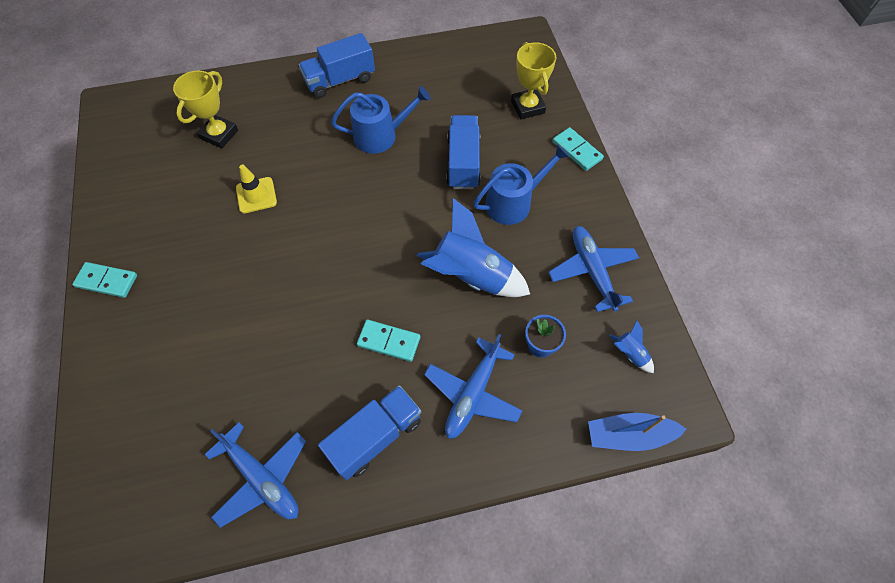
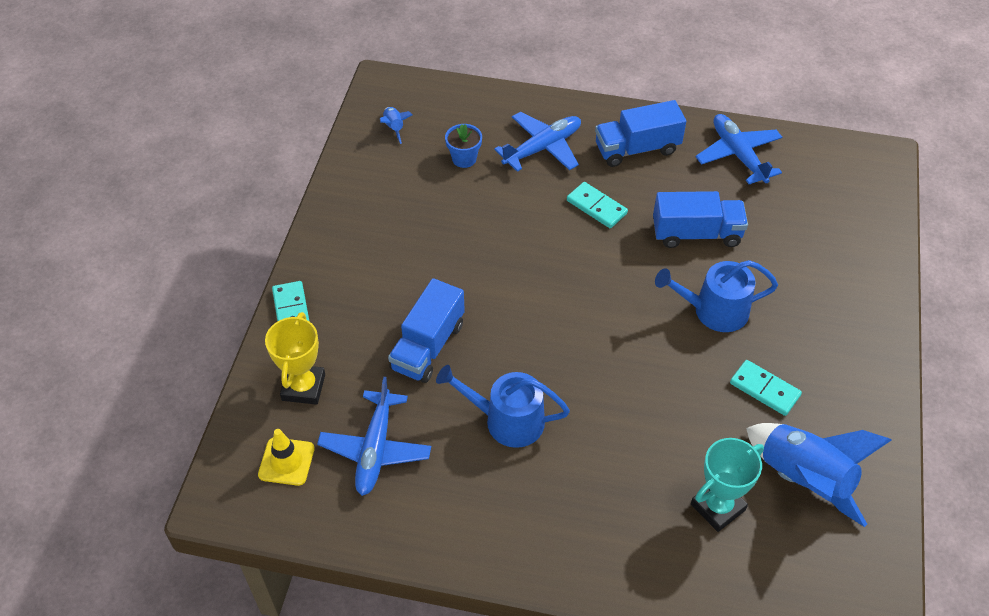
camera: 155 degrees left, 10 degrees down
turquoise domino [72,262,137,298] -> turquoise domino moved to [730,360,802,416]
yellow trophy [173,70,238,148] -> turquoise trophy [691,438,764,532]
yellow traffic cone [236,165,277,213] -> yellow traffic cone moved to [258,429,315,486]
blue truck [299,33,375,98] -> blue truck moved to [653,191,748,248]
blue rocket [417,198,530,297] -> blue rocket moved to [746,423,891,527]
blue watering can [473,144,570,225] -> blue watering can moved to [655,260,778,332]
blue plane [548,226,639,312] -> blue plane moved to [317,377,431,496]
blue boat [588,413,687,451] -> none

